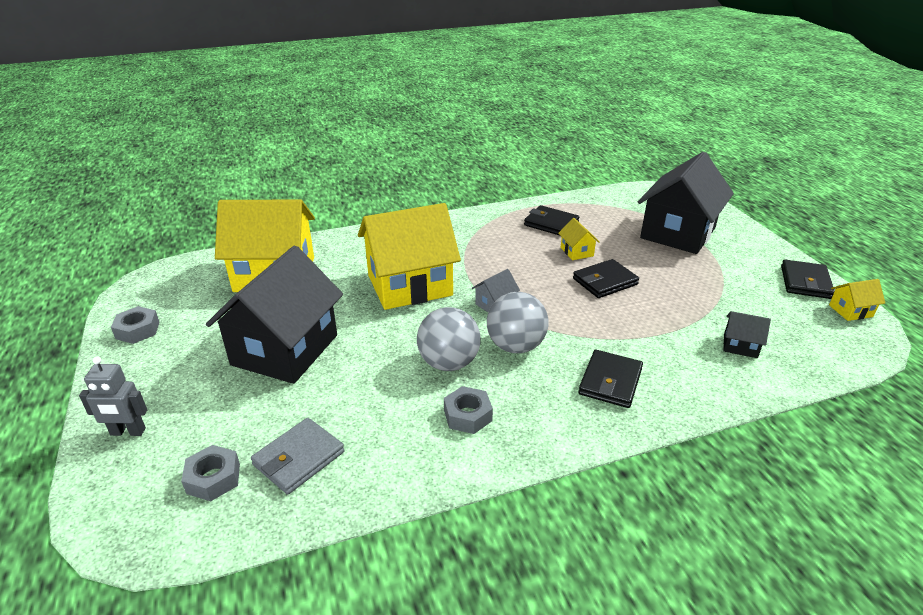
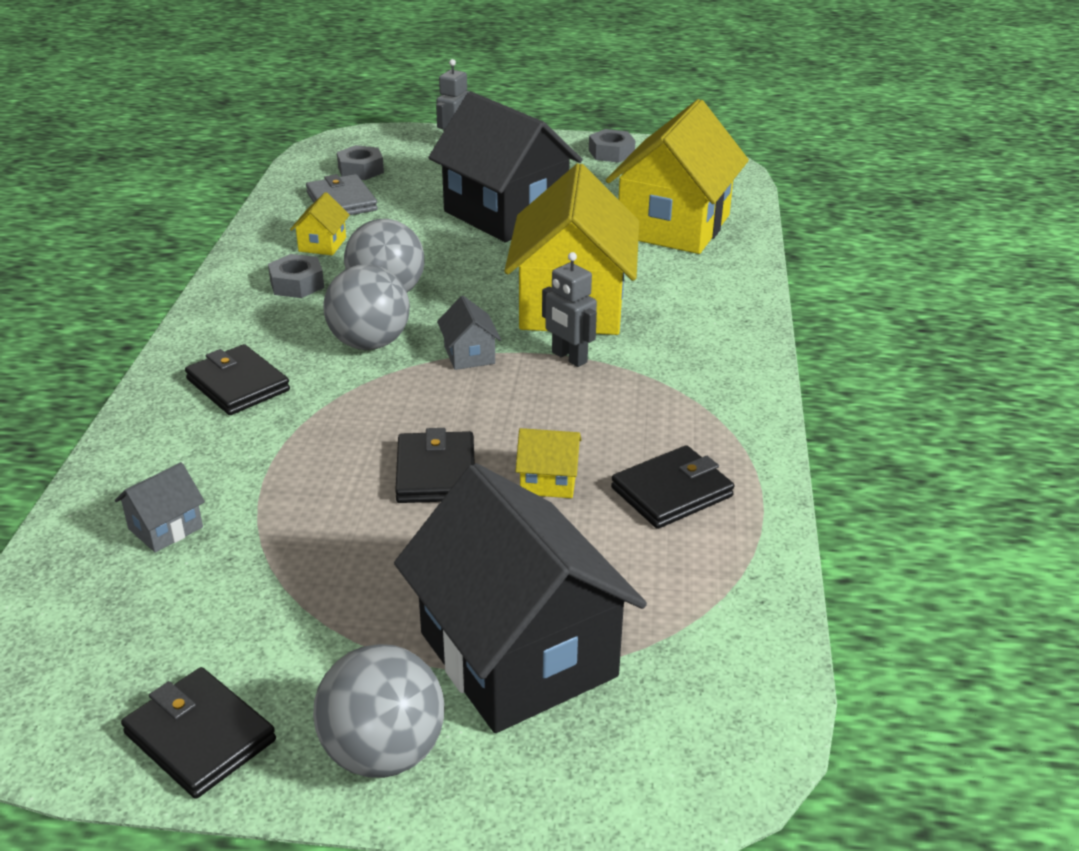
camera: 115 degrees right, 0 degrees up
black house [723,311,771,358] -> grey house [115,462,205,553]
yellow house [829,279,885,321] -> yellow house moved to [290,192,350,255]
none -> grey ball [313,644,445,778]
none -> grey robot [542,252,597,367]

